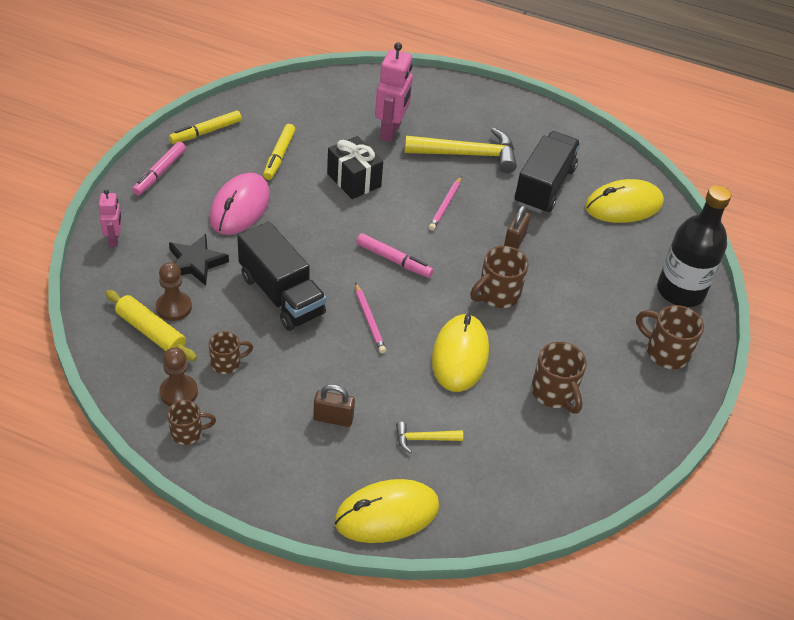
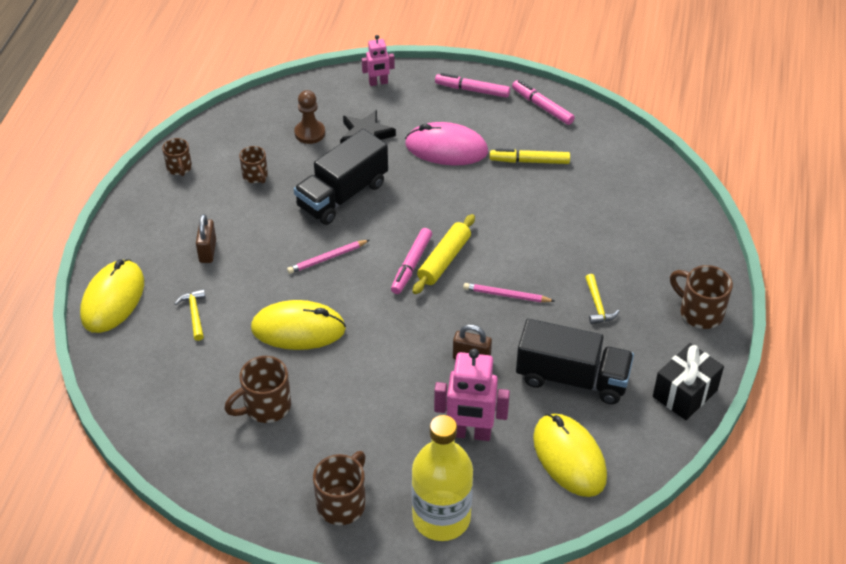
camera: 85 degrees right, 0 degrees up
yellow rolling pin [106,290,197,361] -> yellow rolling pin moved to [413,214,475,294]
brown pawn [159,347,198,406] -> none
yellow marker [169,111,242,144] -> pink marker [512,80,575,125]
black gift [327,136,383,199] -> black gift moved to [653,343,724,420]
yellow mouse [334,479,439,543] -> yellow mouse turned 45 degrees clockwise [80,259,144,333]
pink robot [375,42,413,142] -> pink robot moved to [434,348,510,441]
yellow hammer [405,128,517,173] -> yellow hammer [585,274,620,325], size x0.47
brown mug [470,246,529,308] -> brown mug moved to [670,265,733,329]
black bottle [657,185,731,307] -> yellow bottle [412,415,473,541]

